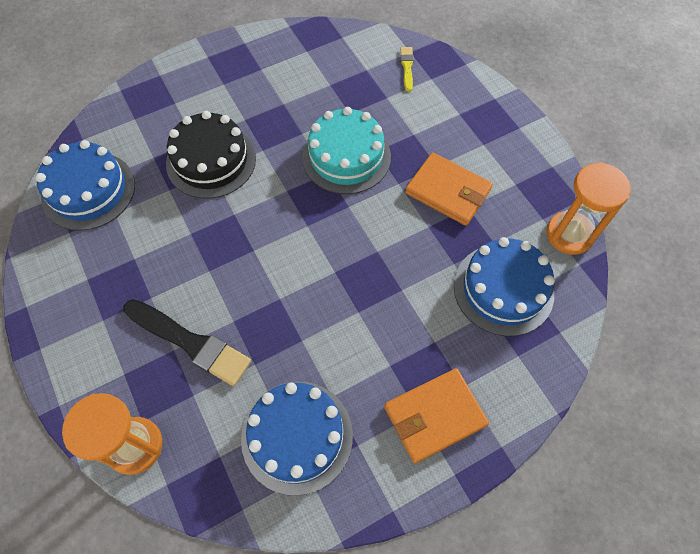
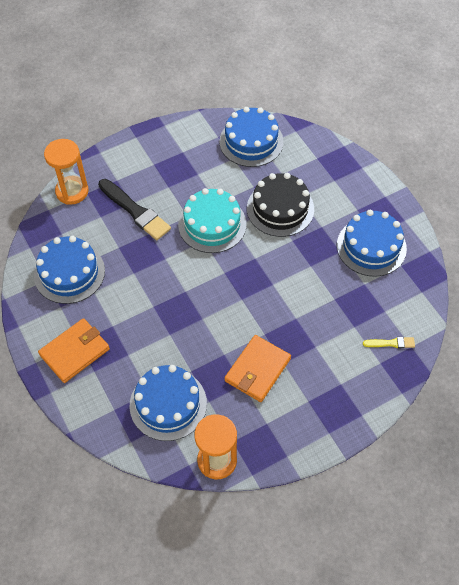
camera: 90 degrees right, 5 degrees down
black brush [123,299,251,386] -> black brush turned 75 degrees counterclockwise [98,179,171,240]
turquoise cake [302,107,391,194] -> turquoise cake moved to [178,188,247,253]
orange wallet [384,368,489,463] -> orange wallet turned 75 degrees clockwise [38,318,110,383]
none -> blue cake [337,210,407,277]

